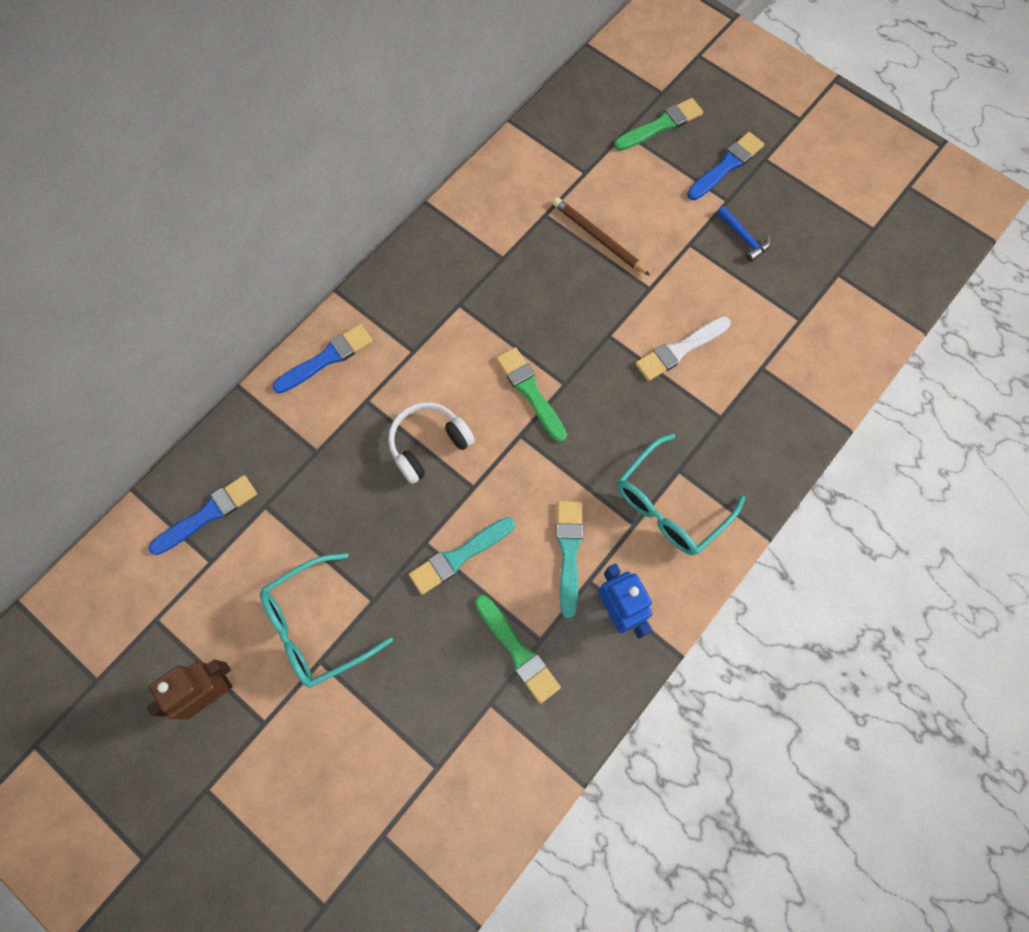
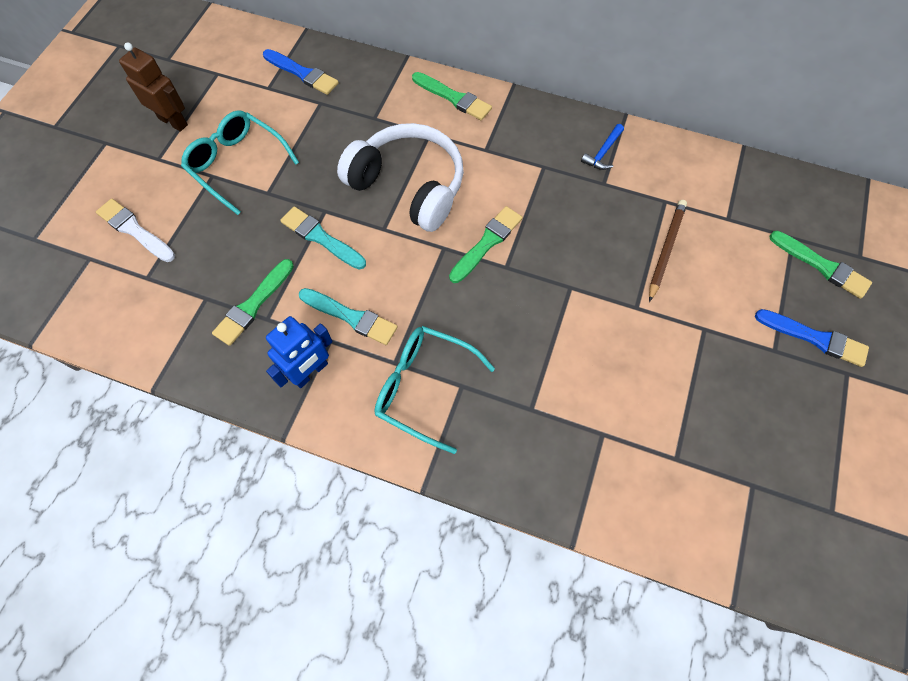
camera: 70 degrees right, 5 degrees down
blue brush [272,324,373,393] -> green brush [412,72,492,120]
white headphones [388,402,475,484] -> white headphones [337,123,464,232], size x1.65
turquoise brush [556,501,583,618] -> turquoise brush turned 45 degrees clockwise [299,288,397,345]
white brush [635,316,731,381] -> white brush moved to [96,199,175,262]
blue hammer [717,206,771,262] -> blue hammer moved to [581,124,624,170]

